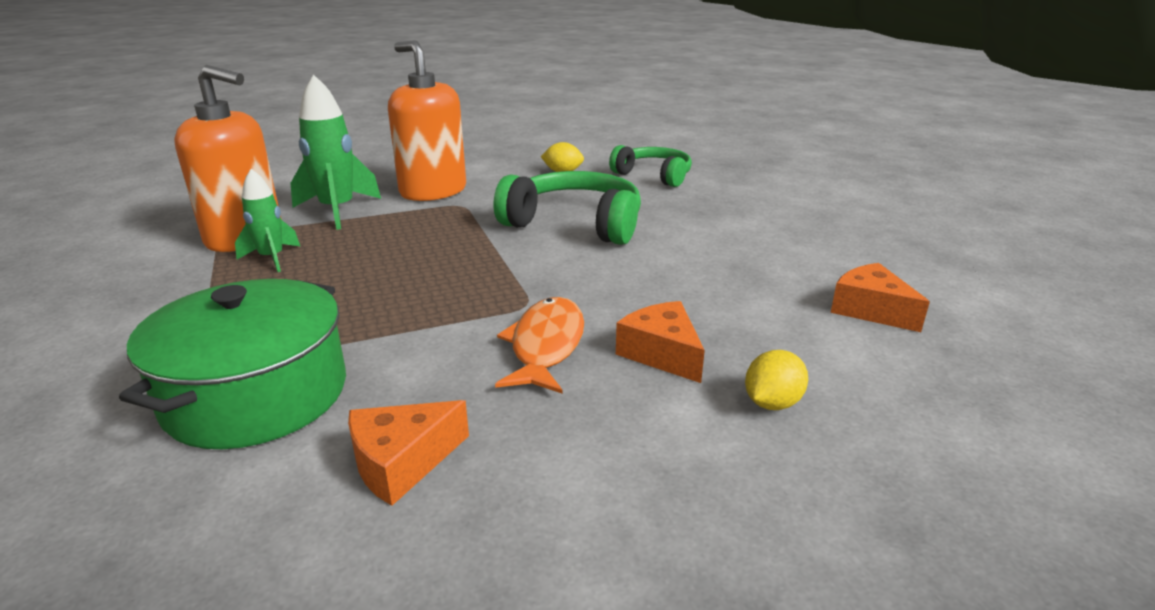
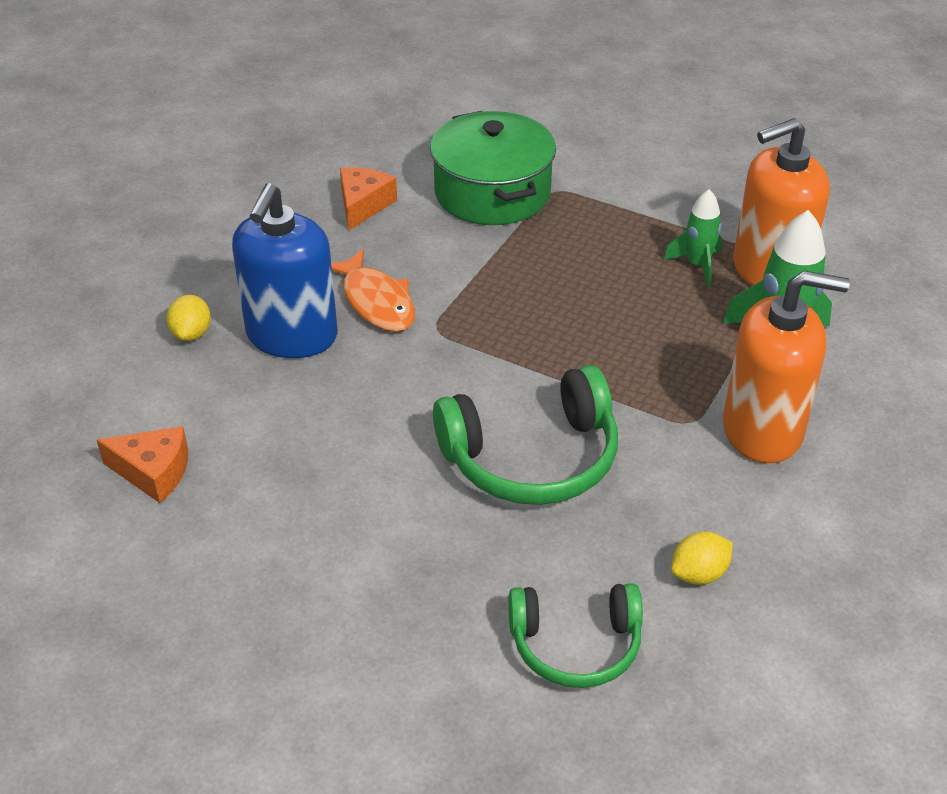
camera: 140 degrees right, 15 degrees up
orange cheese [616,301,705,383] -> blue soap dispenser [232,183,338,358]

